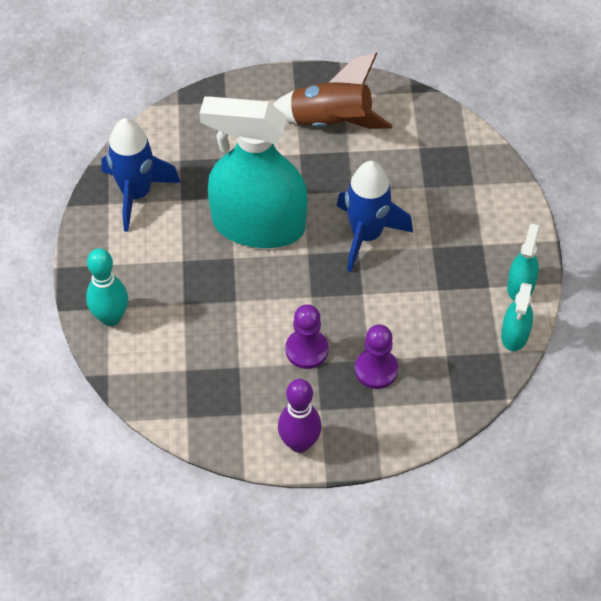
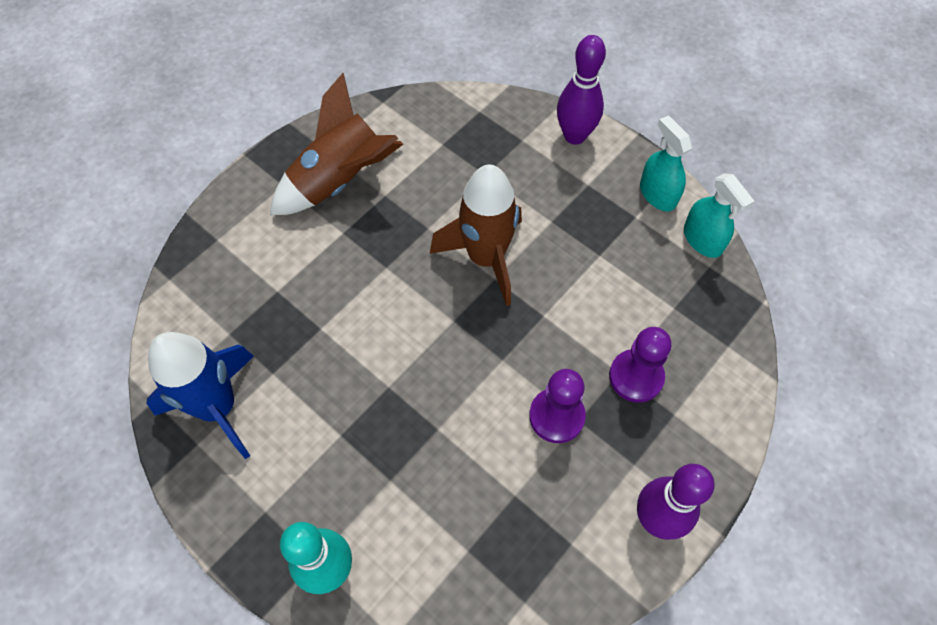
camera: 45 degrees left, 5 degrees up
turquoise spray bottle [199,96,308,248] -> none
blue rocket [337,161,413,272] -> brown rocket [430,165,522,306]
none -> purple bowling pin [557,35,606,145]

